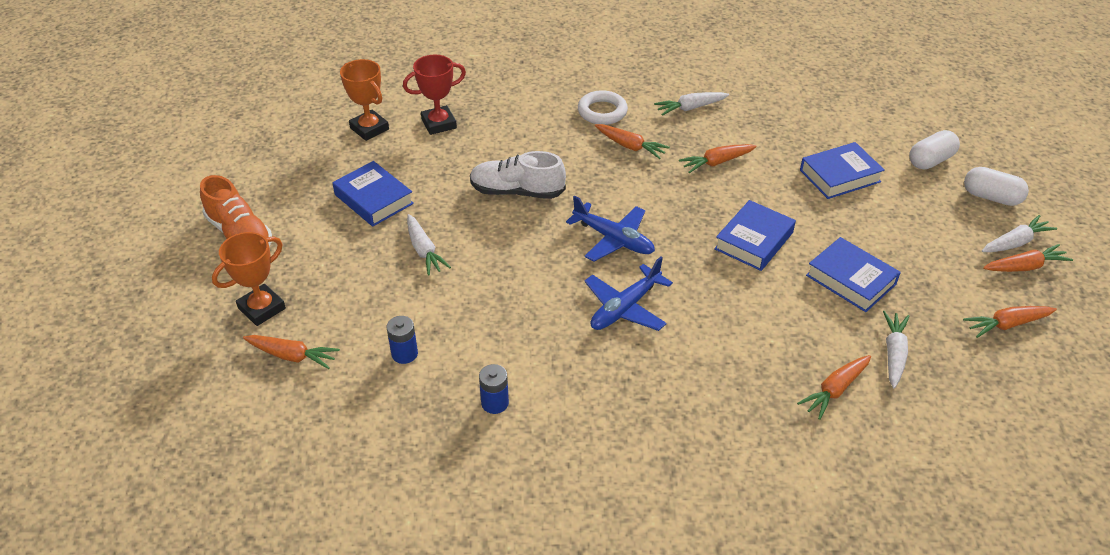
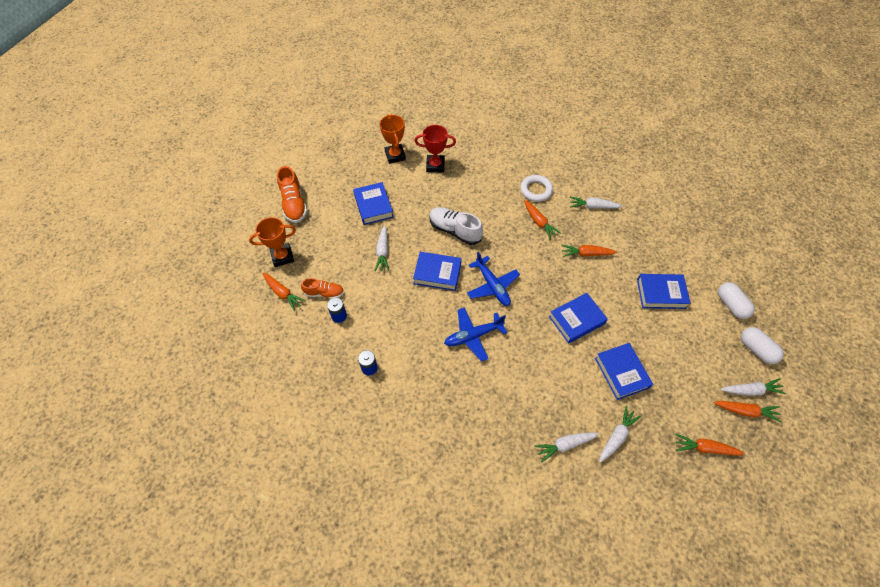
camera: 25 degrees right, 15 degrees up
orange carrot [797,355,871,420] -> white carrot [534,433,599,463]
white capsule [909,130,960,170] -> white capsule turned 75 degrees clockwise [718,282,755,319]
none -> orange shoe [301,278,344,299]
none -> blue book [413,252,461,291]

